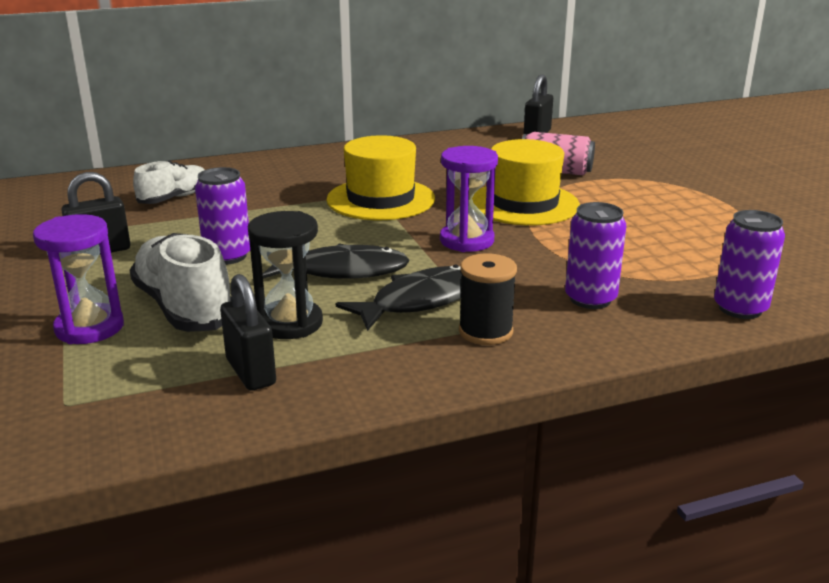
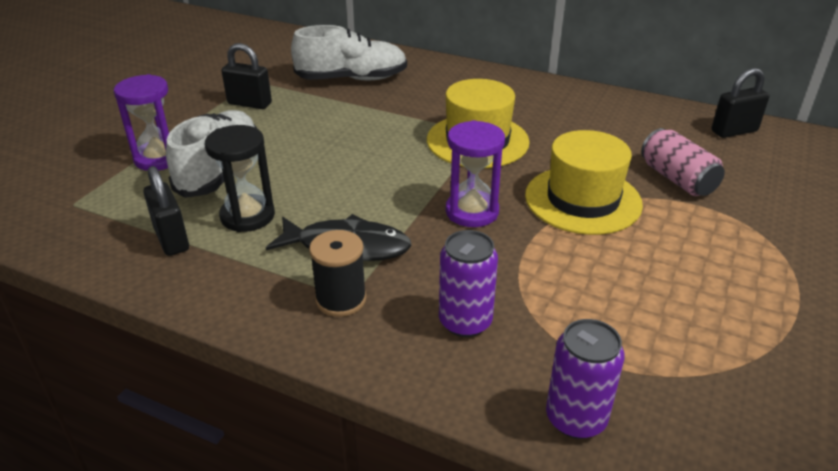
camera: 45 degrees right, 10 degrees up
white shoe [133,161,205,204] -> white shoe [291,25,407,81], size x1.59
purple can [195,167,250,264] -> none
black padlock [220,274,276,391] -> black padlock turned 45 degrees counterclockwise [143,166,189,256]
black fish [263,243,409,279] -> none

